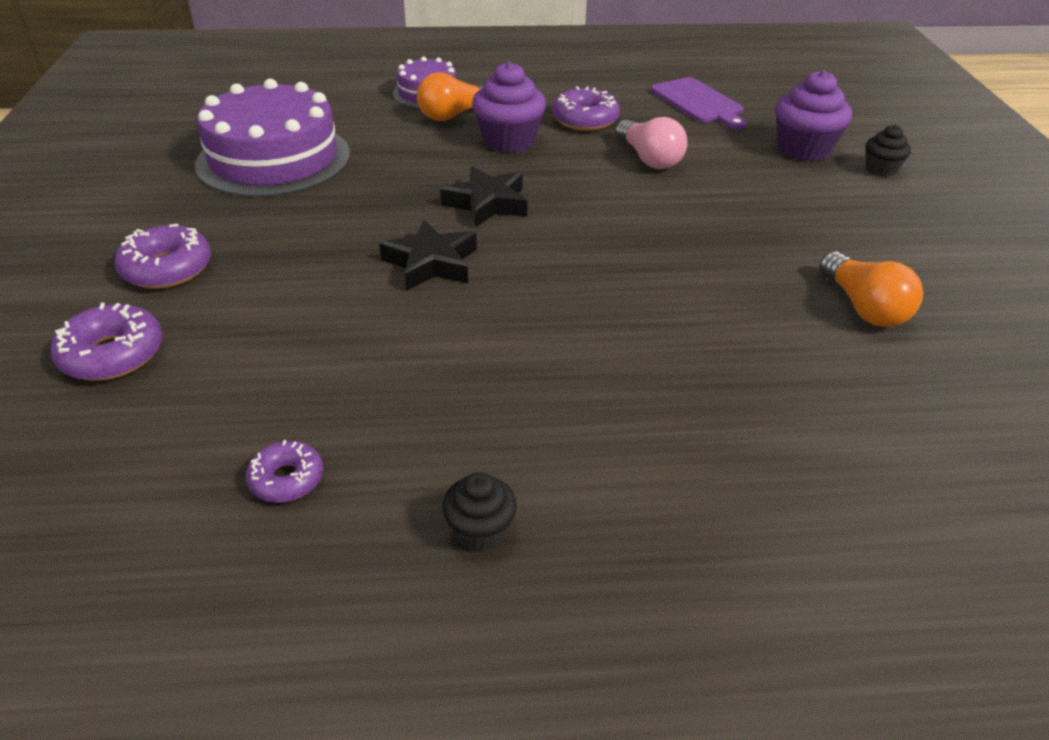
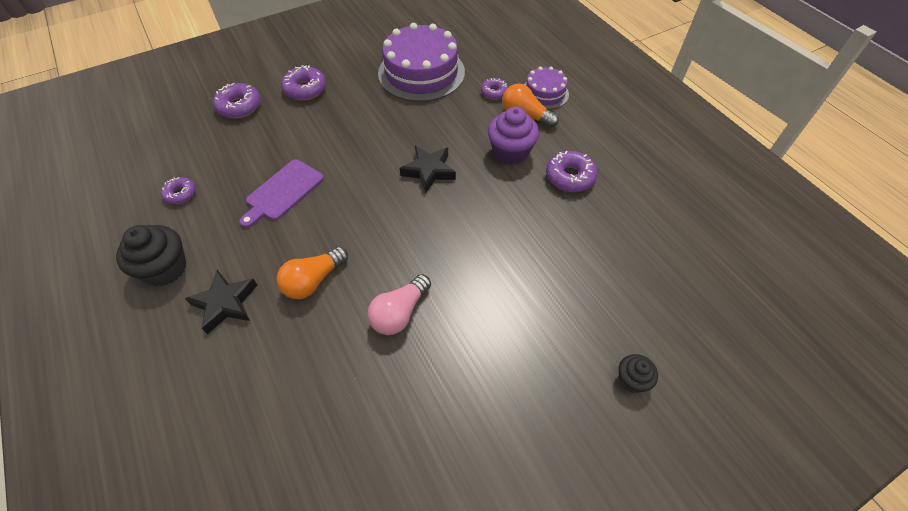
camera: 65 degrees right, 15 degrees up
black star [379,220,477,291] -> black star moved to [185,270,257,334]
black cupcake [442,472,517,552] -> black cupcake [116,225,187,286], size x1.77
pink light bulb [615,117,687,169] -> pink light bulb moved to [367,274,431,335]
purple cutting board [651,77,747,130] -> purple cutting board moved to [239,159,324,228]
purple cupcake [775,70,852,162] -> none
orange light bulb [819,252,923,327] -> orange light bulb moved to [277,246,348,299]
none -> purple donut [481,78,508,100]

